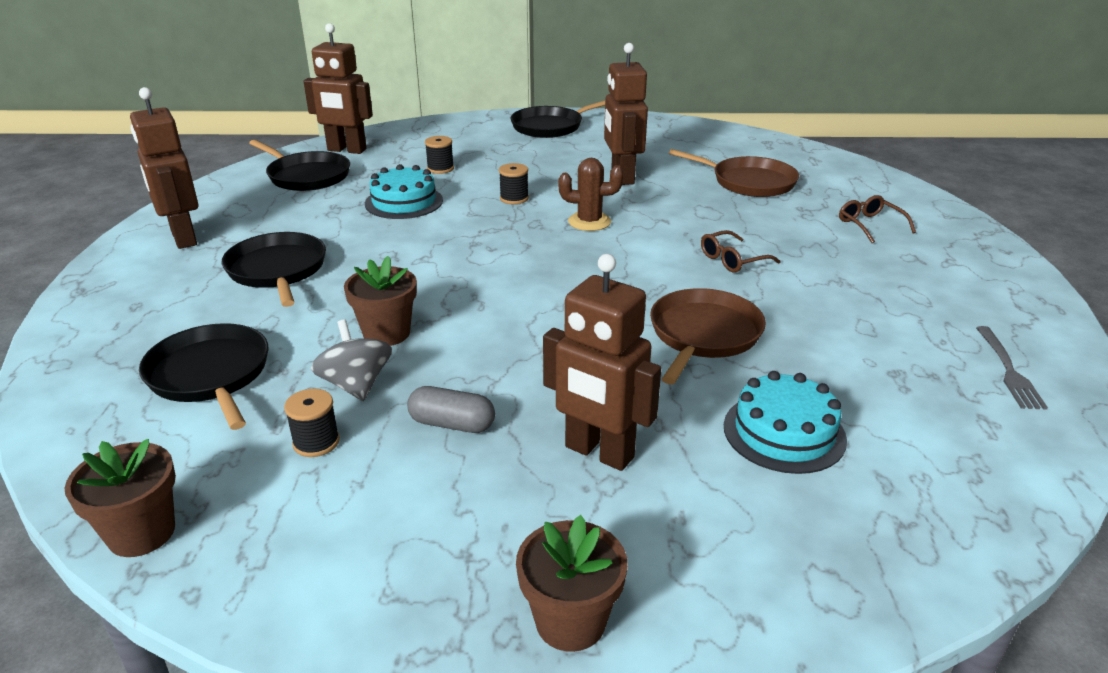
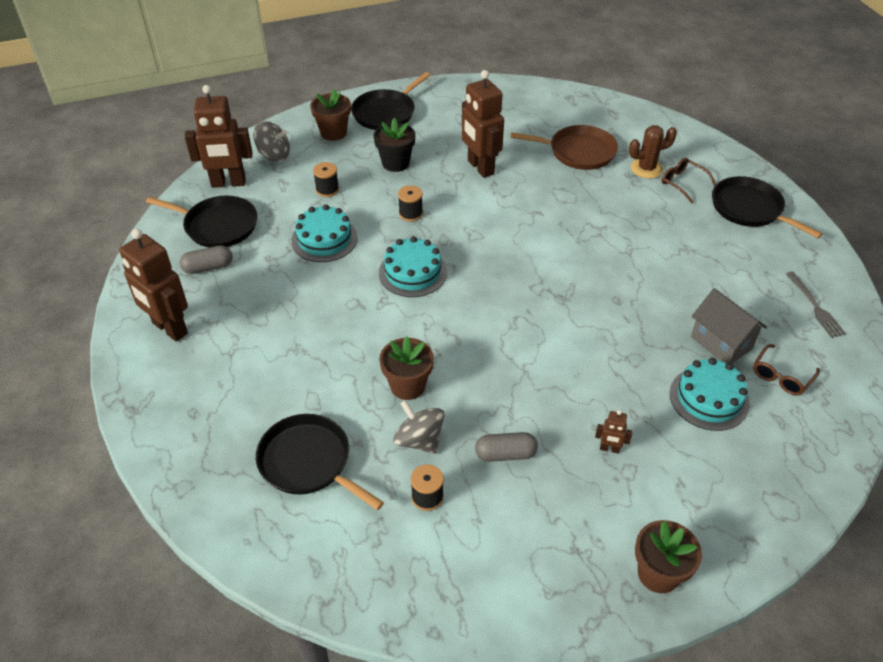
camera: 20 degrees left, 15 degrees up
brown flower pot [65,439,176,557] -> brown flower pot moved to [310,89,351,141]
black pan [222,232,326,307] -> black pan moved to [712,176,823,238]
brown robot [543,254,661,471] -> brown robot [595,410,633,454], size x0.43
brown cactus [558,158,623,231] -> brown cactus moved to [629,125,677,178]
brown pan [650,288,766,385] -> none
brown glasses [701,230,780,273] -> brown glasses moved to [753,344,820,395]
none -> grey capsule [180,245,233,274]
none -> grey spinning top [253,121,290,162]
none -> black flower pot [373,118,416,172]
none -> turquoise cake [379,236,447,297]
none -> grey house [691,288,767,364]

